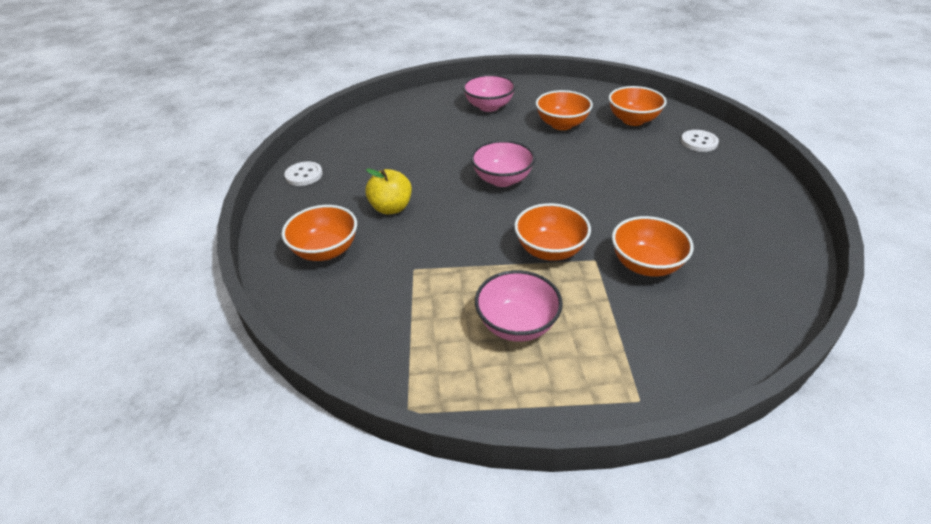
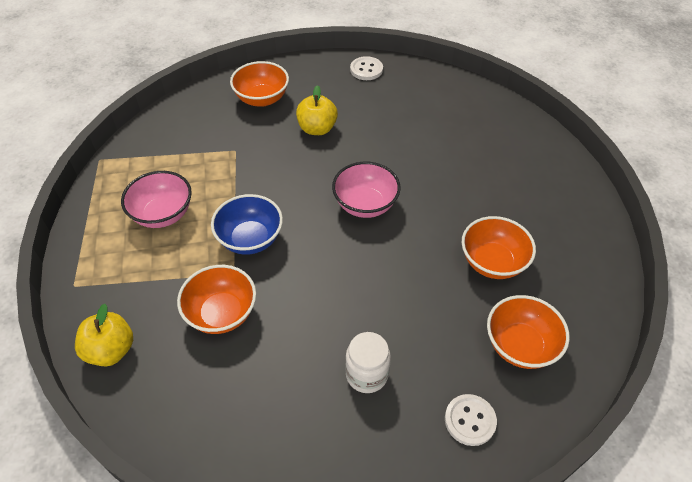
camera: 85 degrees right, 10 degrees up
pink bowl [463,74,516,112] -> none
orange bowl [514,203,591,261] -> blue bowl [211,194,283,255]
none -> yellow apple [75,304,133,366]
none -> white jar [345,332,391,393]

